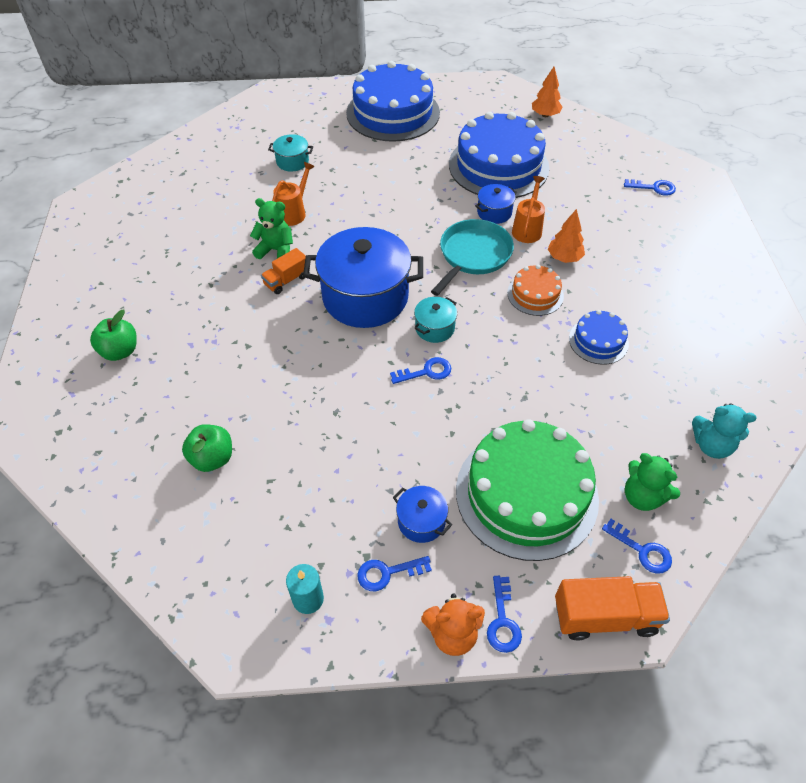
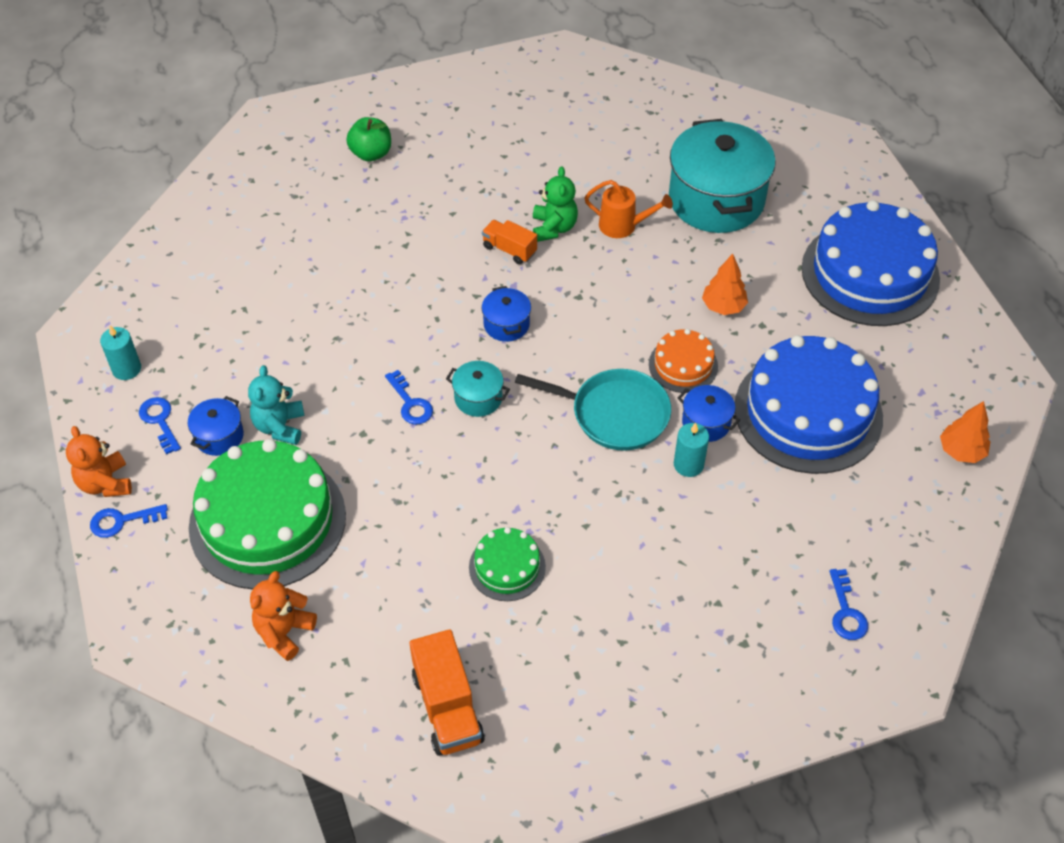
camera: 75 degrees right, 0 degrees up
green apple [182,424,232,472] -> none
turquoise pot [268,134,313,172] -> turquoise pot [669,119,776,233], size x2.24
blue pot [303,227,423,328] -> blue pot [482,286,531,342], size x0.45
orange cake [507,265,564,316] -> orange cake moved to [649,329,718,393]
orange watering can [512,176,545,243] -> turquoise candle [674,423,709,477]
orange tree [548,209,585,263] -> orange tree moved to [702,254,748,315]
orange truck [555,576,670,641] -> orange truck moved to [409,629,485,756]
blue cake [569,310,629,365] -> green cake [469,527,546,601]
blue key [602,519,672,574] -> none
green teddy bear [625,453,680,511] -> orange teddy bear [250,571,317,661]
turquoise teddy bear [692,404,756,459] -> turquoise teddy bear moved to [248,365,304,445]

